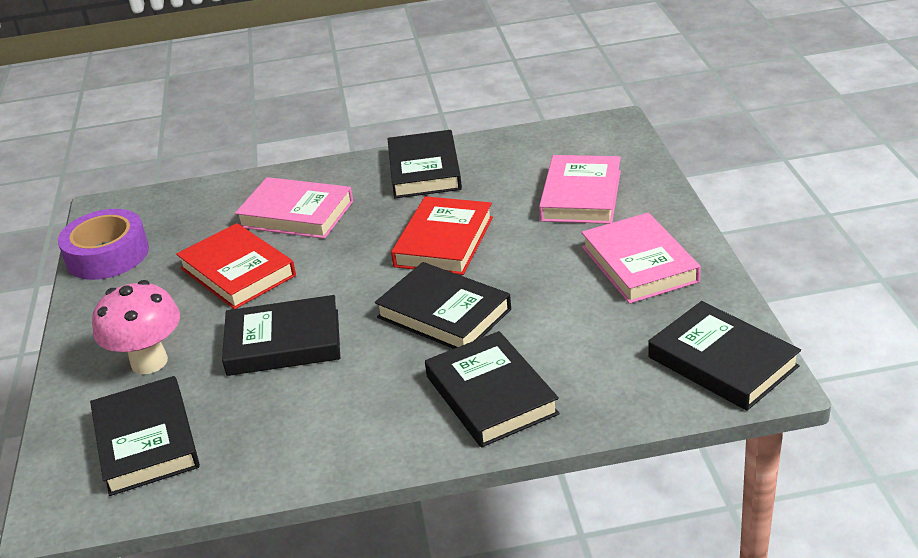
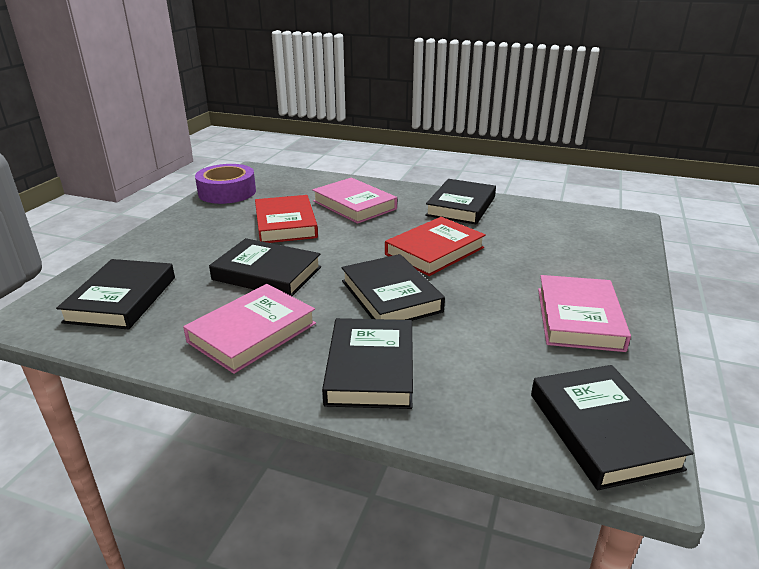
camera: 25 degrees right, 5 degrees down
pink mushroom [92,280,180,374] -> none
pink book [539,155,621,224] -> pink book moved to [183,284,316,374]

